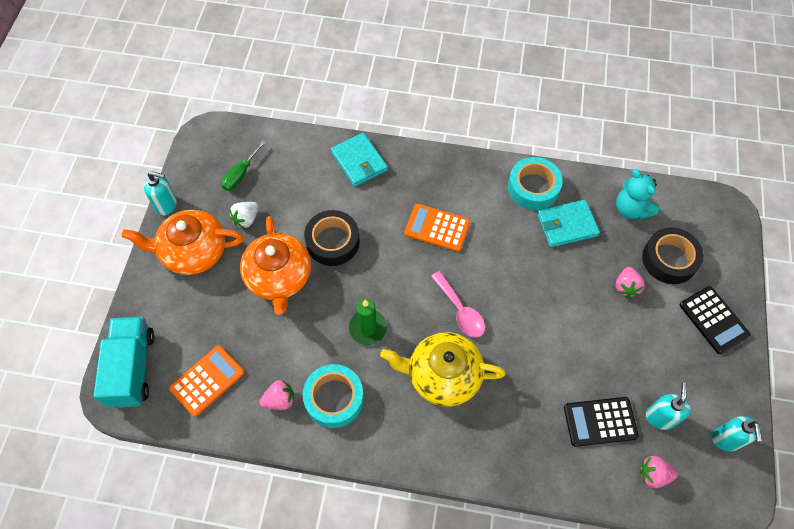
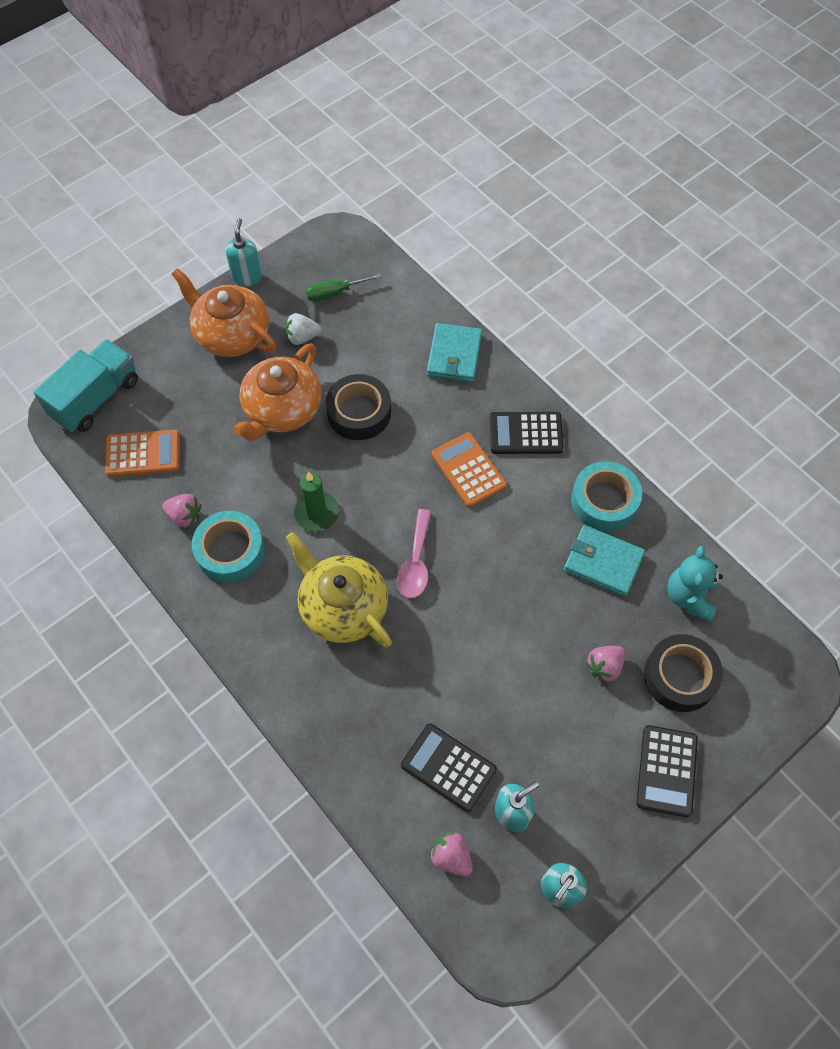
camera: 40 degrees right, 0 degrees up
turquoise soap dispenser [144,171,177,215] -> turquoise soap dispenser turned 135 degrees counterclockwise [225,218,262,286]
none -> black calculator [490,412,564,454]

